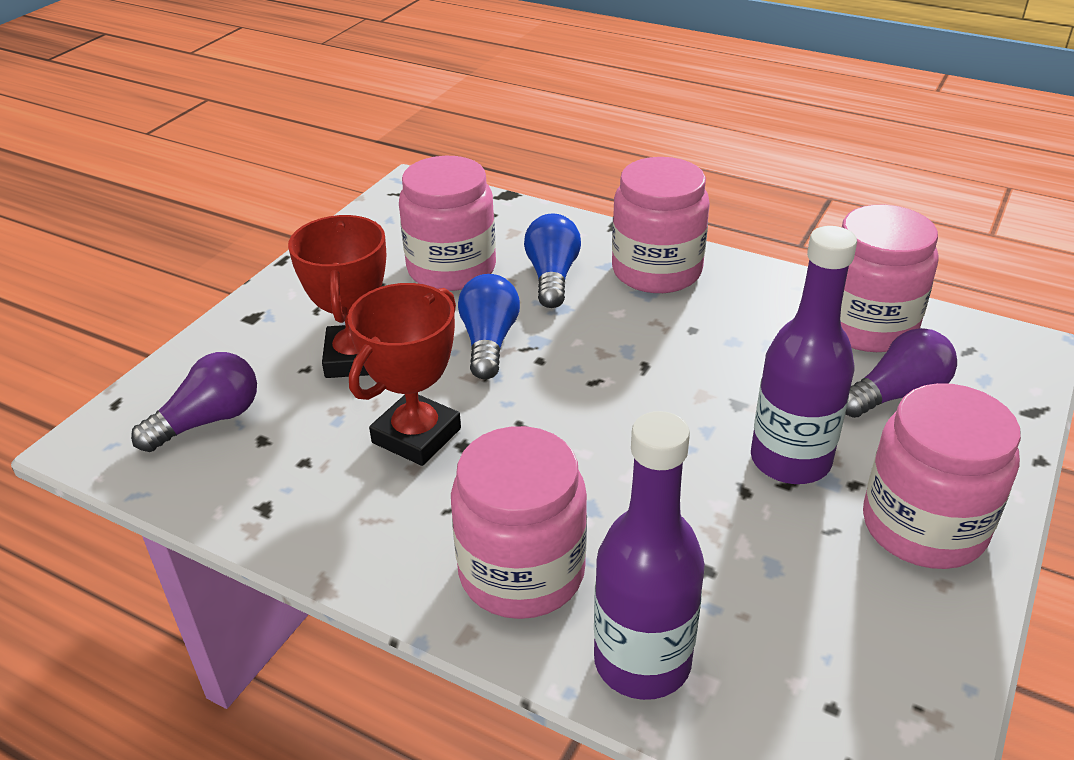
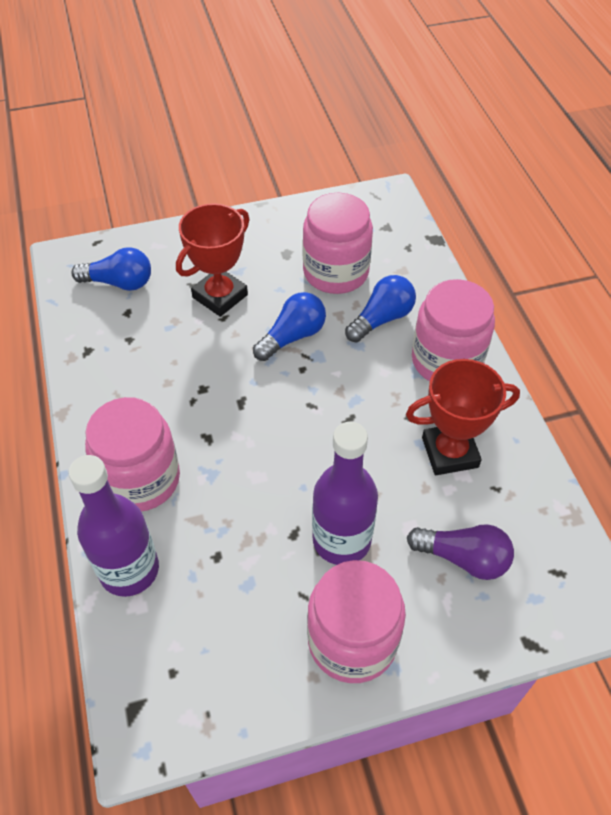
camera: 45 degrees right, 15 degrees up
purple light bulb [131,352,257,452] -> blue light bulb [71,247,151,291]
red trophy [347,283,461,466] -> red trophy moved to [406,359,520,475]
pink jar [840,205,939,352] -> none

